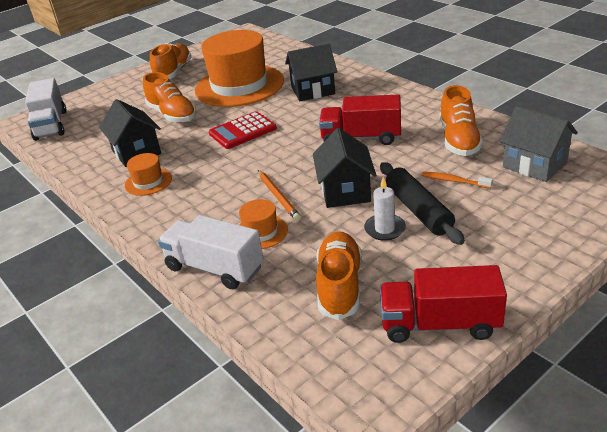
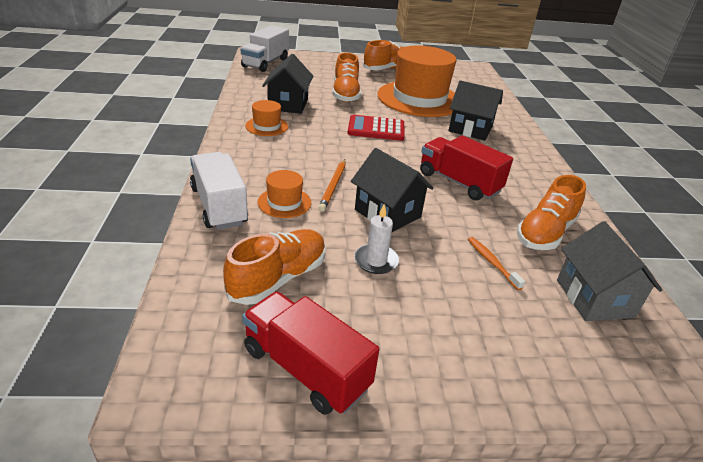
camera: 30 degrees right, 0 degrees up
black house [313,128,376,208] -> black house turned 75 degrees counterclockwise [351,148,433,232]
black rolling pin [380,162,465,245] -> none

